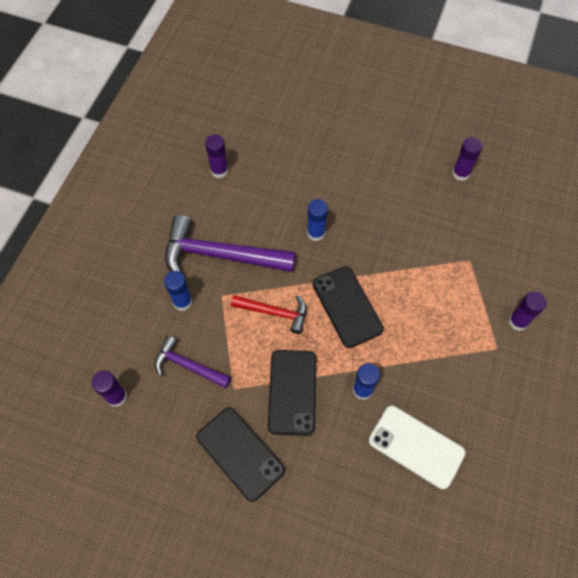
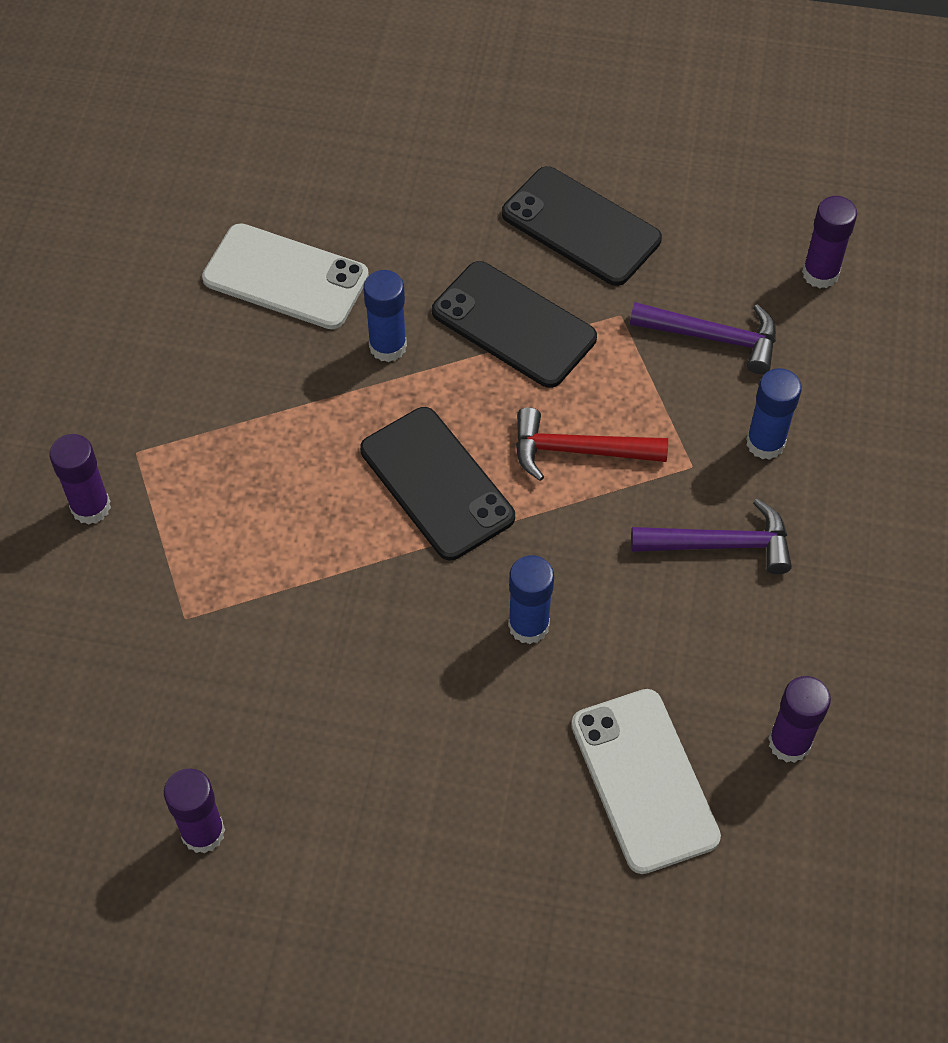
camera: 170 degrees right, 5 degrees down
purple hammer [165,215,296,273] -> purple hammer [631,499,792,574], size x0.56
black phone [268,350,316,436] -> black phone turned 45 degrees counterclockwise [432,261,597,388]
none -> white phone [571,689,721,874]

